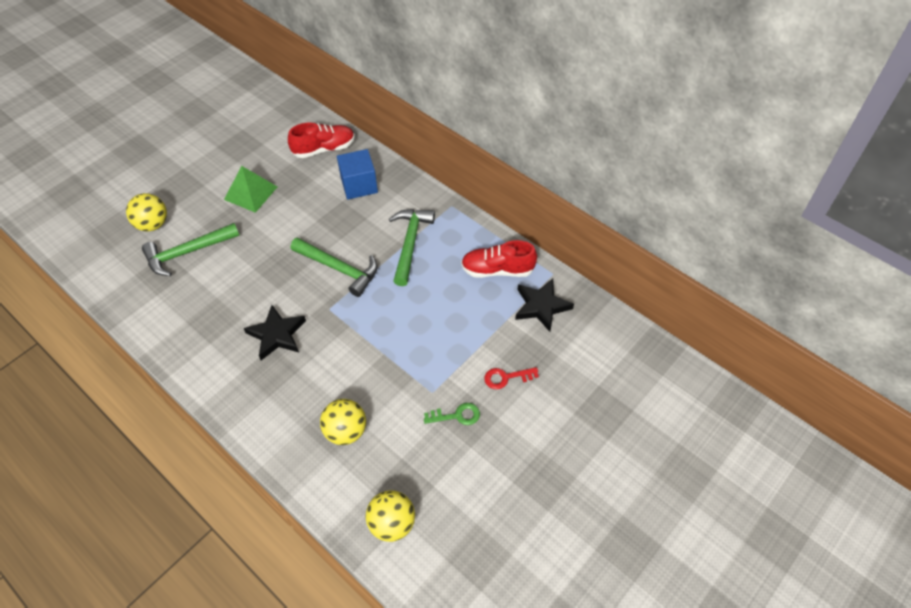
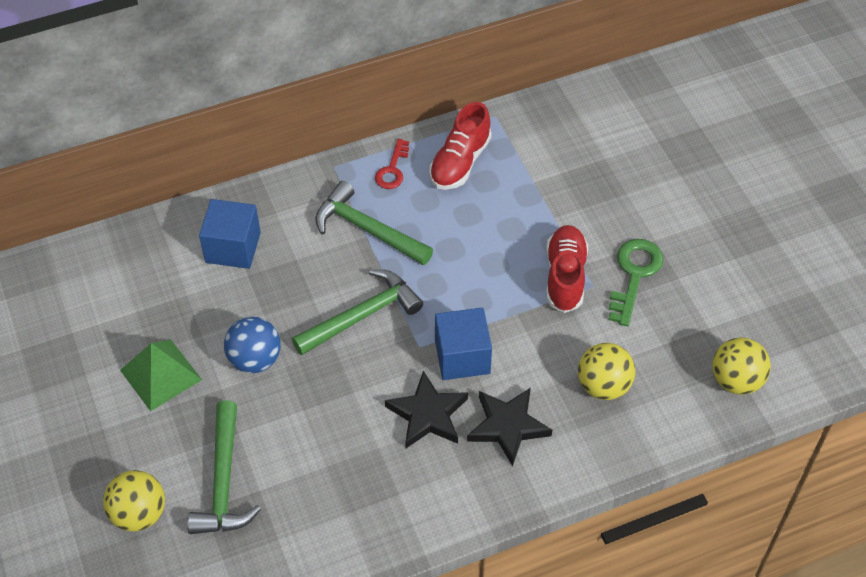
camera: 65 degrees left, 0 degrees up
red shoe [288,123,355,158] -> red shoe moved to [546,225,588,313]
green key [424,403,480,425] -> green key [609,239,664,326], size x1.56
red key [484,367,539,389] -> red key moved to [375,139,409,189]
black star [515,279,574,332] -> black star moved to [467,388,552,466]
none -> blue ball [224,317,281,373]
none -> blue cube [435,308,492,380]

